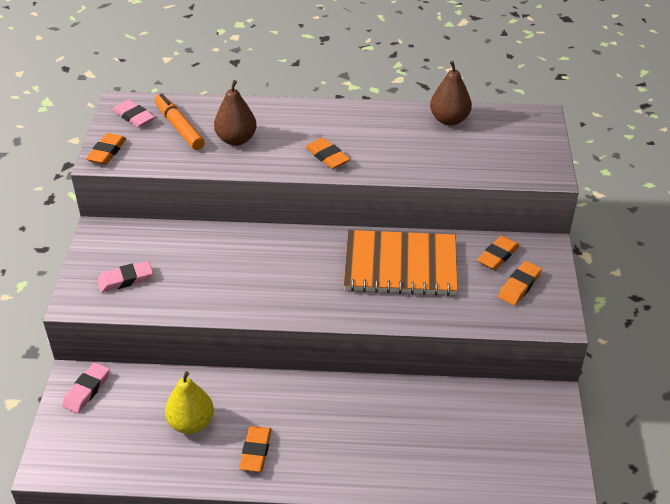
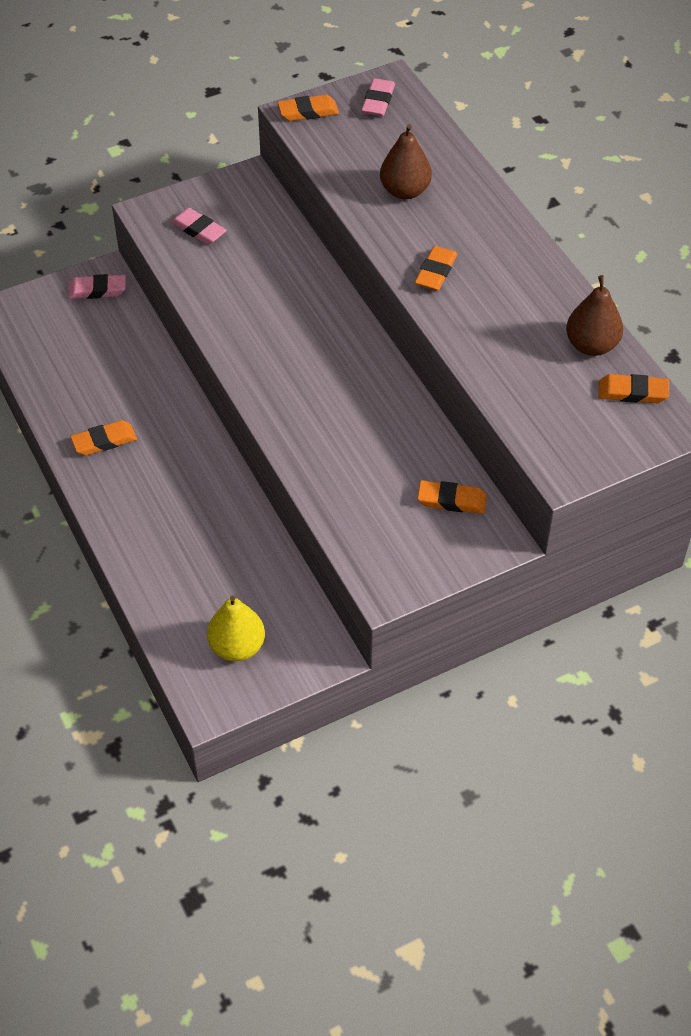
camera: 60 degrees right, 10 degrees up
orange marker [154,93,205,150] -> none
yellow pear [165,372,214,434] -> yellow pear moved to [207,596,265,661]
orange notebook [344,230,458,296] -> none
orange eraser [498,261,542,306] -> orange eraser moved to [599,374,669,403]

